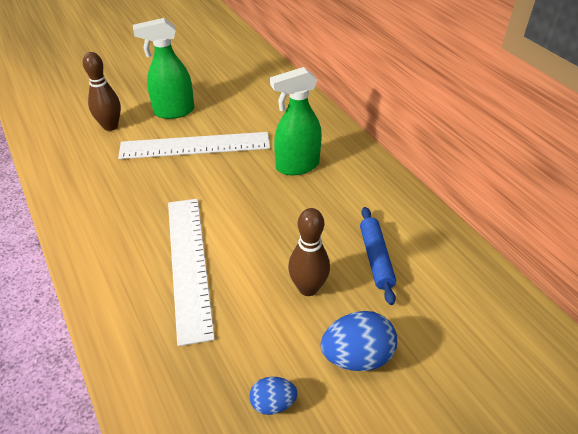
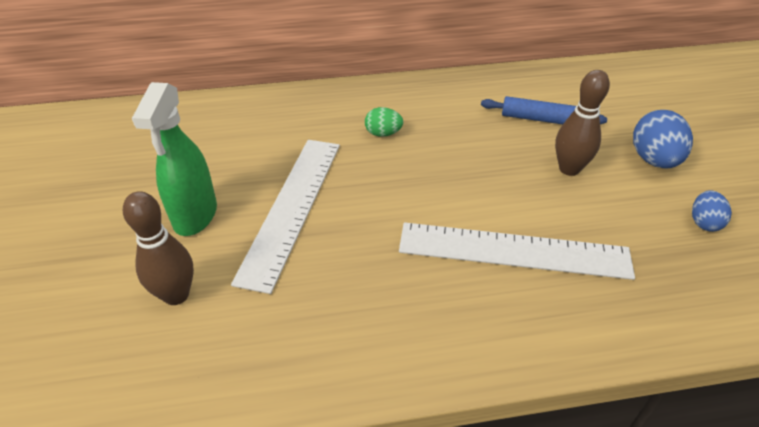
camera: 70 degrees left, 0 degrees up
green spray bottle [270,67,322,175] -> green egg [365,107,403,137]

